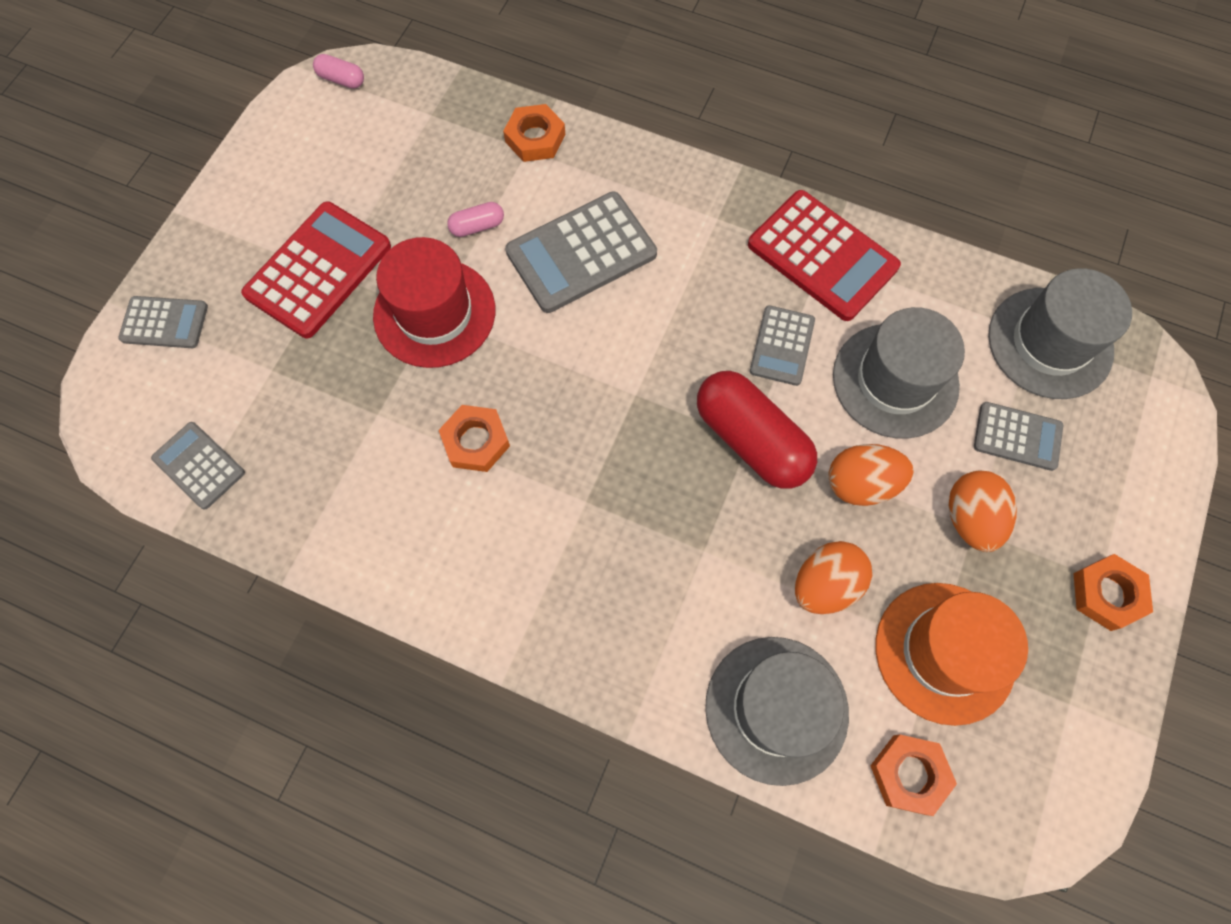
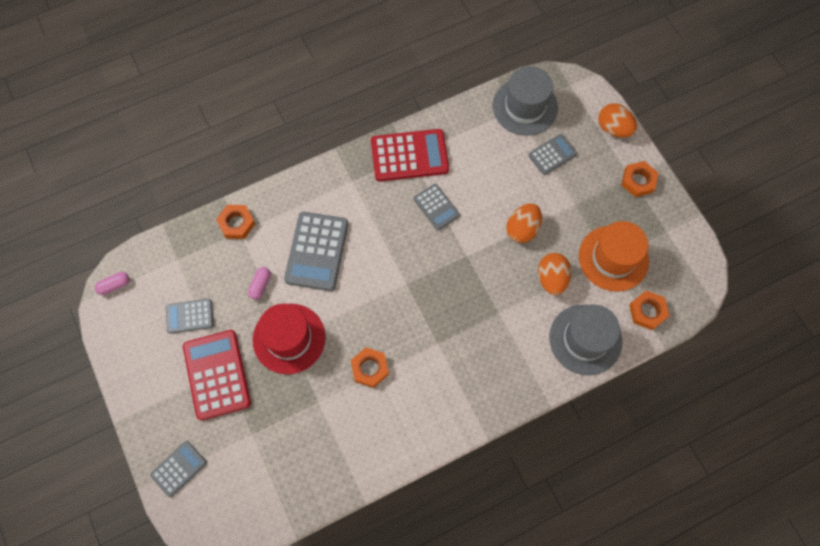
camera: 50 degrees left, 0 degrees up
grey calculator [151,422,245,509] -> grey calculator moved to [166,299,213,334]
red capsule [697,371,817,489] -> none
grey hat [833,307,965,439] -> none
orange egg [949,471,1017,552] -> orange egg moved to [598,103,637,138]

